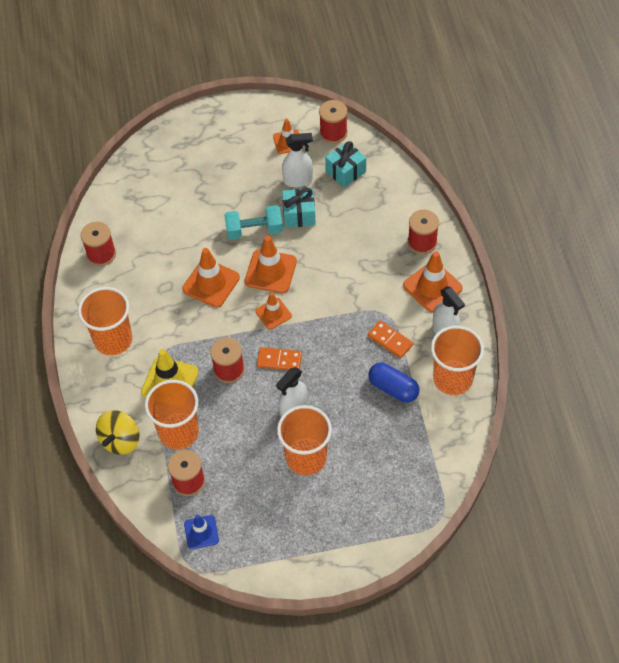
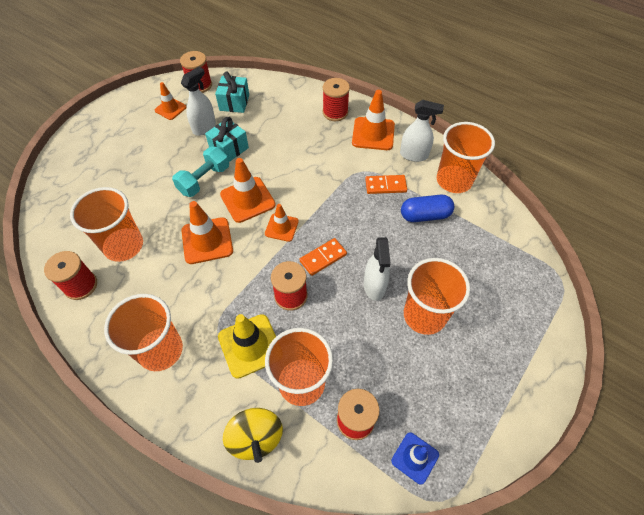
camera: 45 degrees left, 0 degrees up
none -> orange cup [70,187,143,262]

